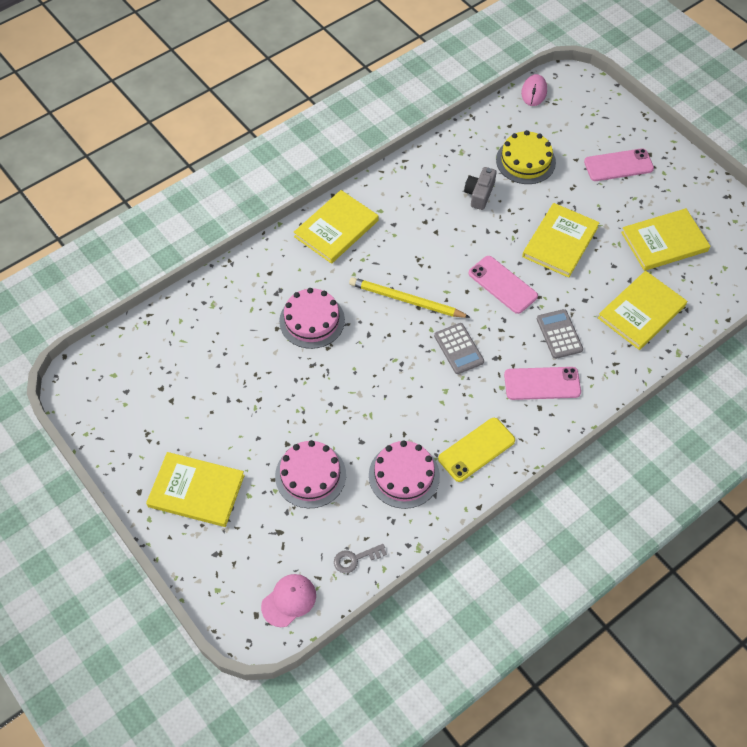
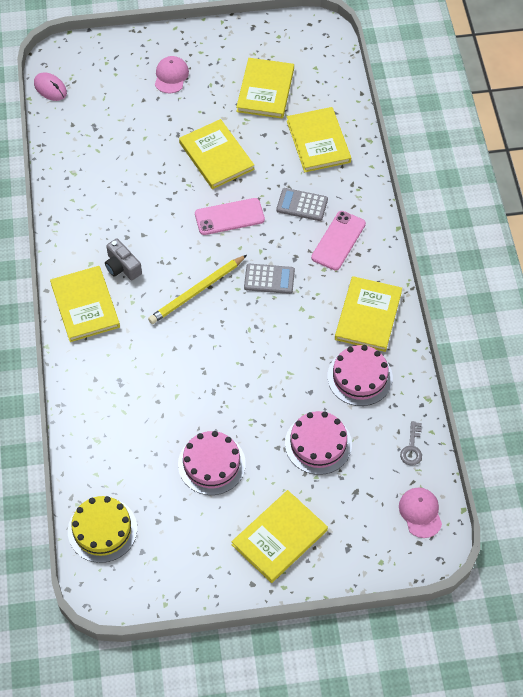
camera: 60 degrees left, 0 degrees up
pink cake [279,288,345,349] -> pink cake moved to [178,431,246,495]
yellow phone [438,418,515,482] -> yellow book [335,276,402,352]
grey camera [464,167,497,210] -> grey camera moved to [105,238,142,280]
yellow cake [496,130,556,184] -> yellow cake moved to [68,496,137,563]
pink phone [584,148,654,181] -> pink cap [155,56,189,93]

